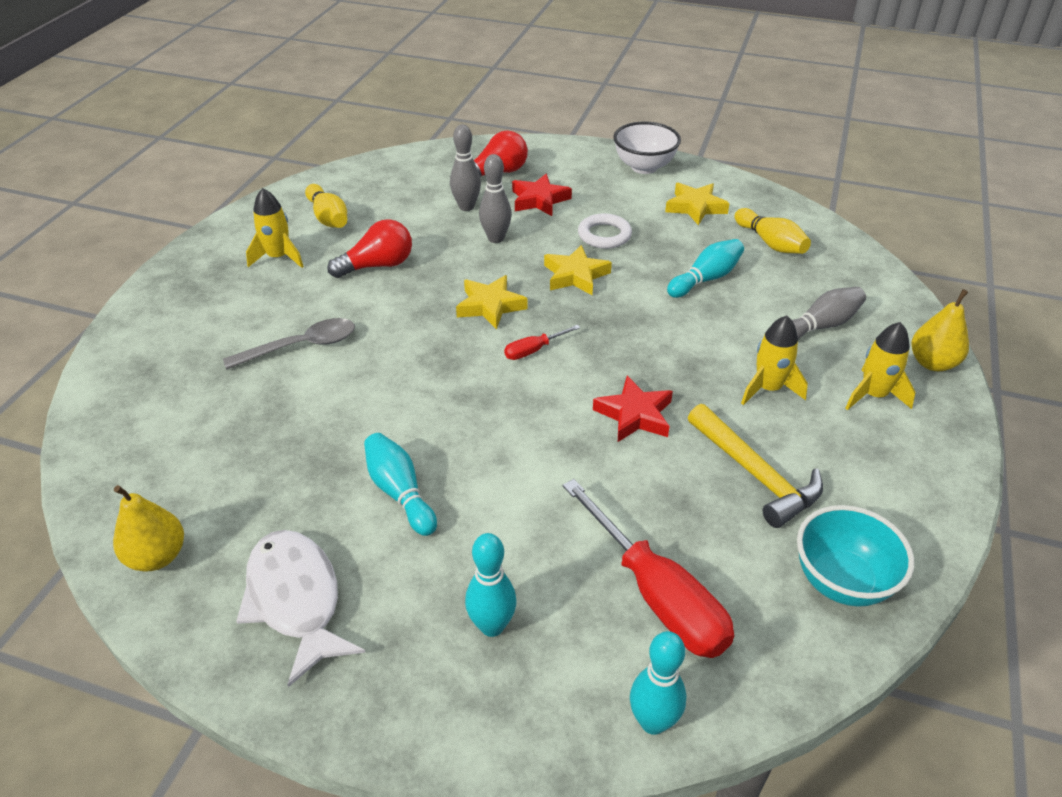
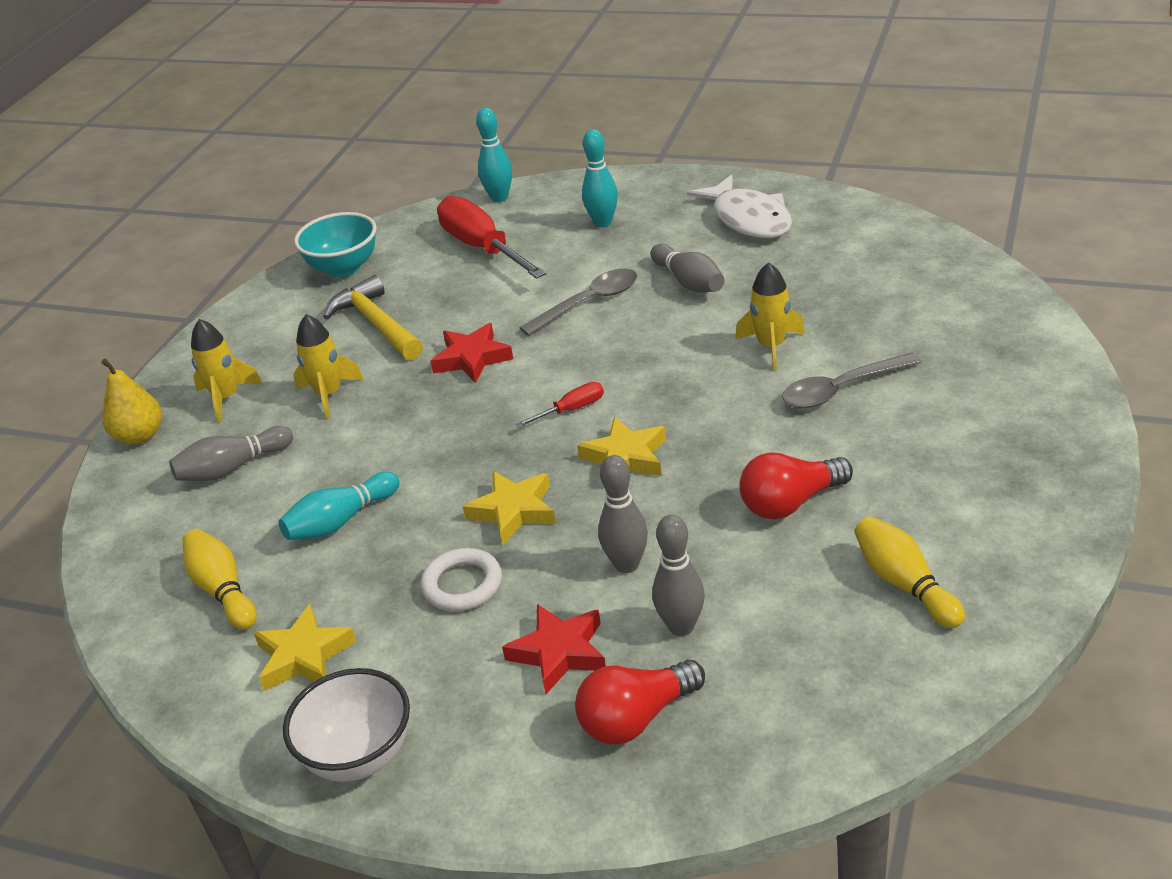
camera: 175 degrees left, 5 degrees down
yellow pear [113,485,184,572] -> none
yellow rocket [246,188,304,268] -> yellow rocket moved to [735,262,805,370]
turquoise bowling pin [364,433,437,536] -> grey bowling pin [651,244,725,292]
none -> grey spoon [520,268,637,336]

